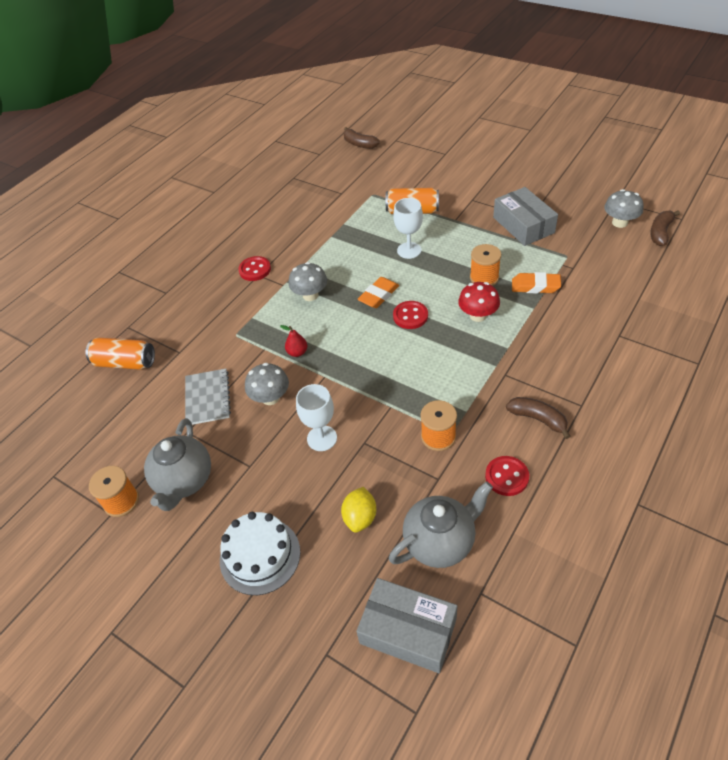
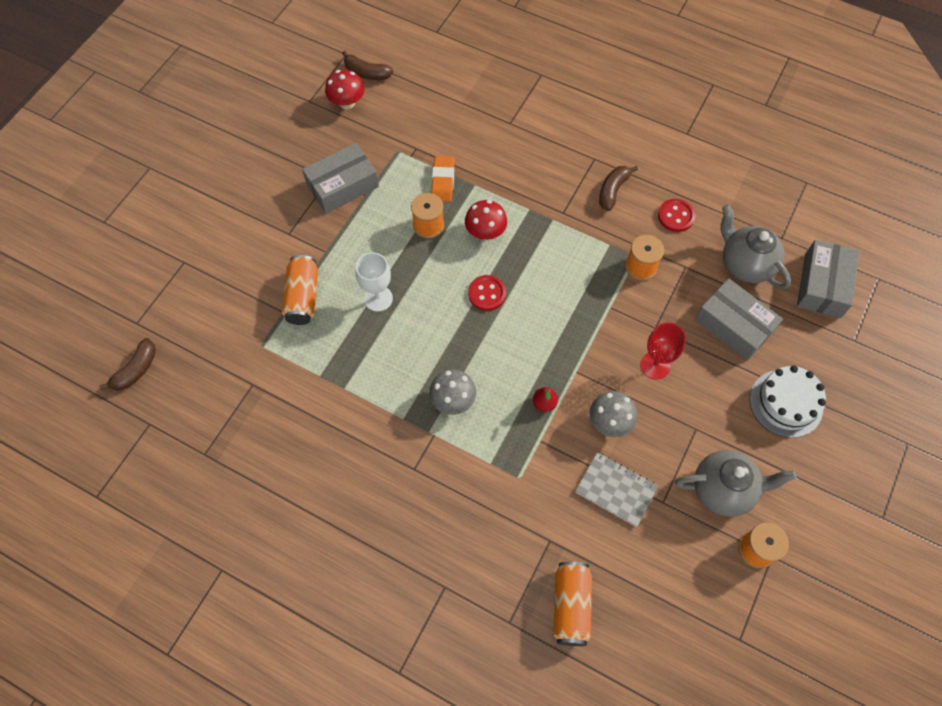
camera: 100 degrees left, 15 degrees up
grey notebook [185,369,231,425] -> grey notebook turned 45 degrees clockwise [575,452,658,527]
red button [238,256,271,281] -> none
white goblet [296,384,337,451] -> red goblet [640,322,686,380]
yellow lemon [341,487,377,533] -> grey box [695,279,783,360]
orange eraser [357,277,399,308] -> none
grey mushroom [604,189,643,228] -> red mushroom [325,70,365,109]

